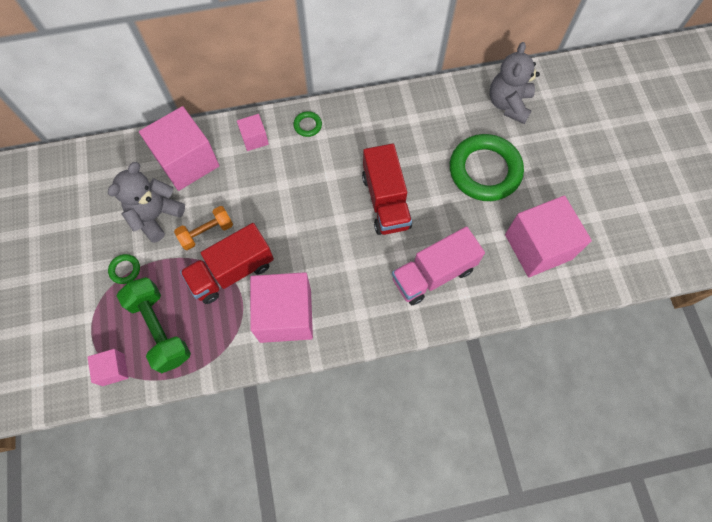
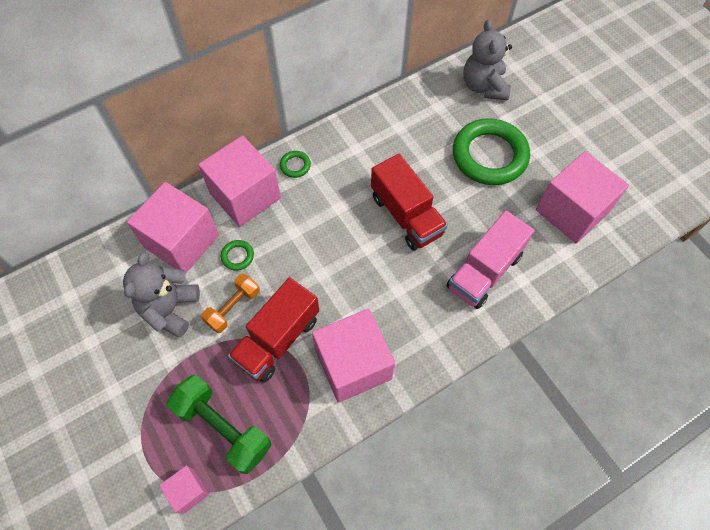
camera: 20 degrees left, 5 degrees down
green ring [108,254,140,284] -> green ring moved to [221,240,254,271]
pink cube [237,114,269,151] -> pink cube [198,135,281,227], size x2.08

